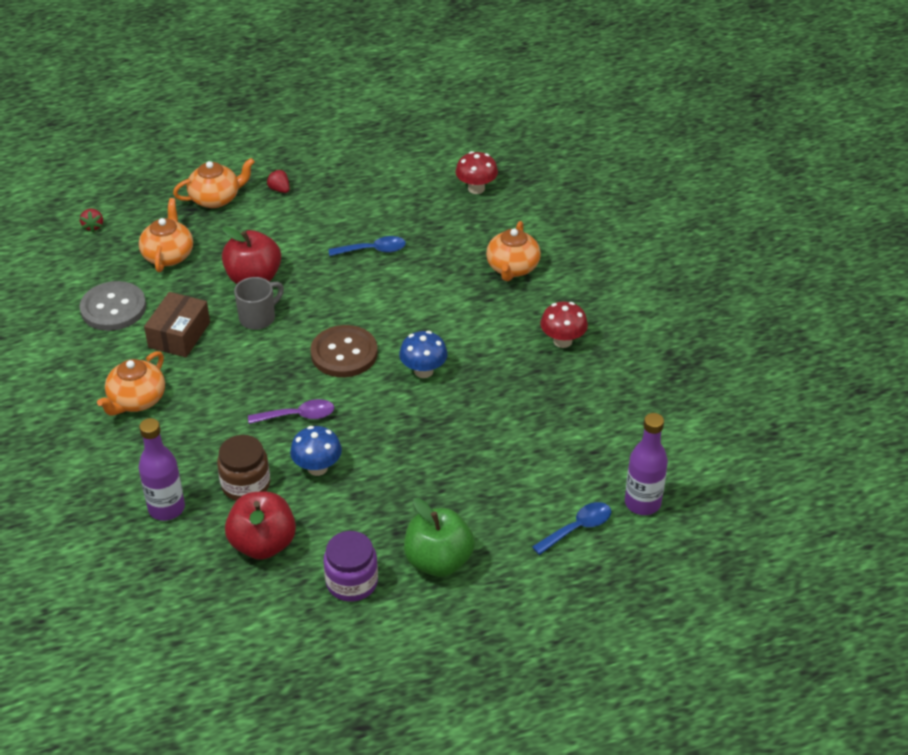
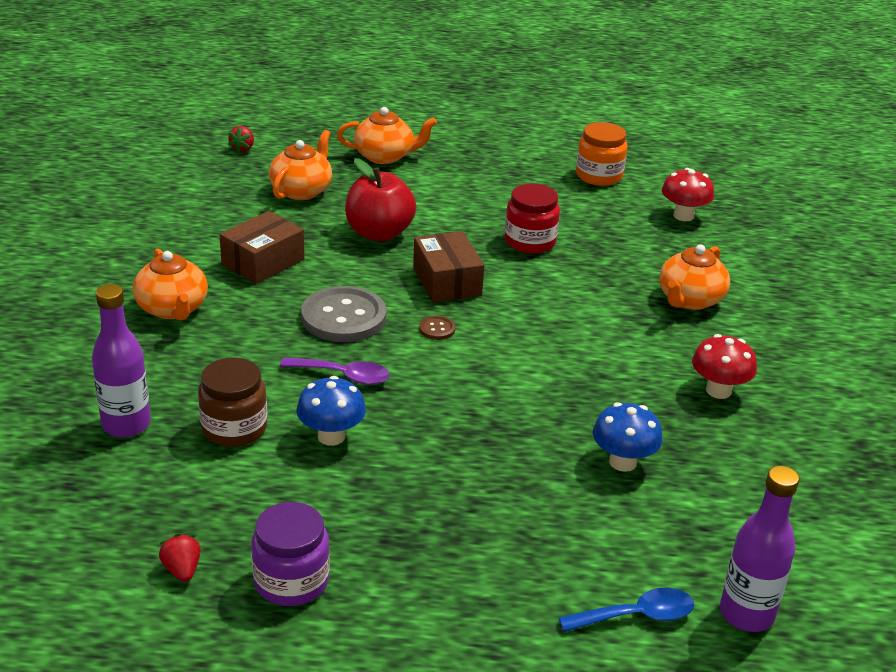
camera: 20 degrees right, 10 degrees down
grey button [80,281,146,331] -> grey button moved to [301,286,386,342]
orange teapot [97,351,165,416] -> orange teapot turned 75 degrees counterclockwise [133,249,208,320]
red apple [225,491,296,560] -> none
grey mug [234,277,284,330] -> none
red strawberry [266,169,290,193] -> red strawberry moved to [159,534,201,582]
brown button [310,325,378,377] -> brown button [419,316,455,340], size x0.42
blue spoon [329,236,406,256] -> red jar [505,183,560,254]
blue mushroom [399,331,448,378] -> blue mushroom moved to [593,402,663,472]
green apple [404,498,475,577] -> none
none -> brown box [413,231,484,303]
none -> orange jar [576,122,628,186]

